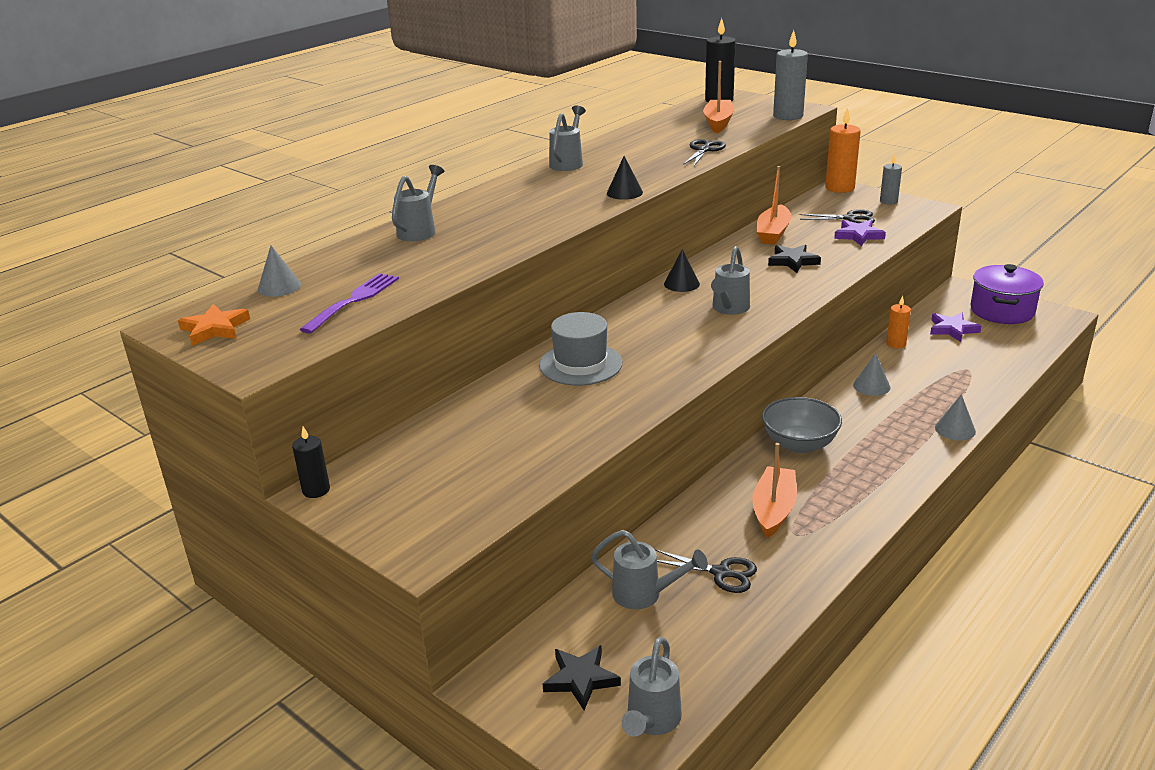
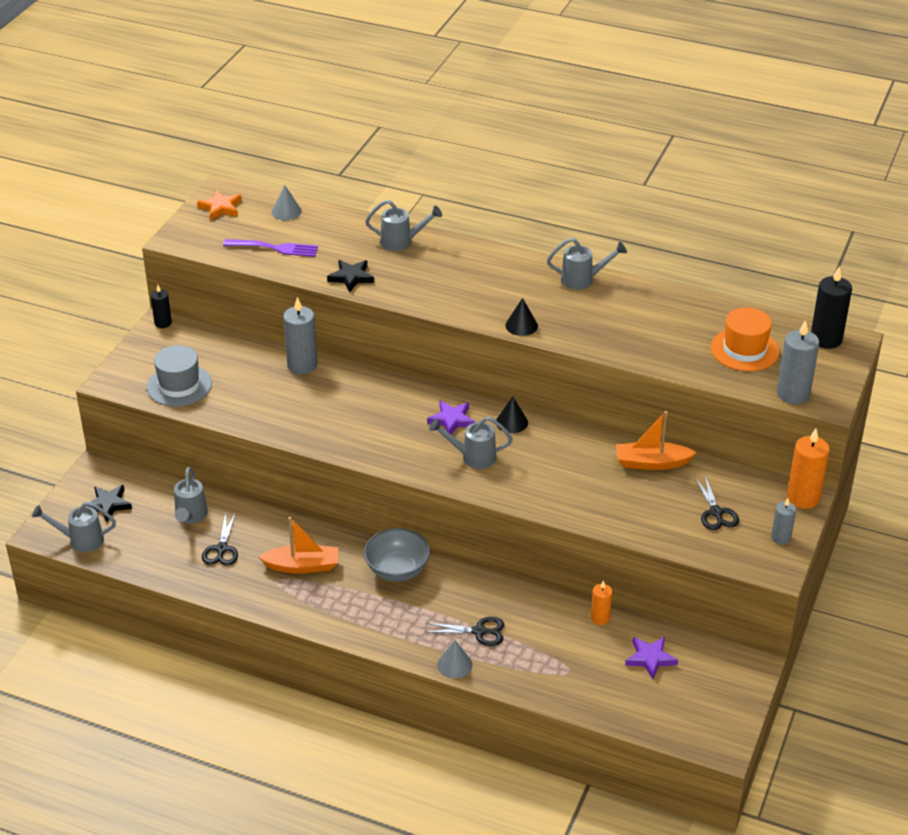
camera: 70 degrees right, 10 degrees up
grey hat [539,312,623,385] -> grey hat moved to [147,345,212,407]
black scissors [683,139,726,166] -> black scissors moved to [426,617,504,646]
orange boat [703,61,734,133] -> orange hat [711,307,779,371]
black star [768,245,821,273] -> black star moved to [327,260,374,292]
purple star [834,220,886,246] -> purple star moved to [427,401,475,434]
grey cone [853,353,890,396] -> none
purple pot [971,264,1044,324] -> none
none -> grey candle [283,297,318,374]

